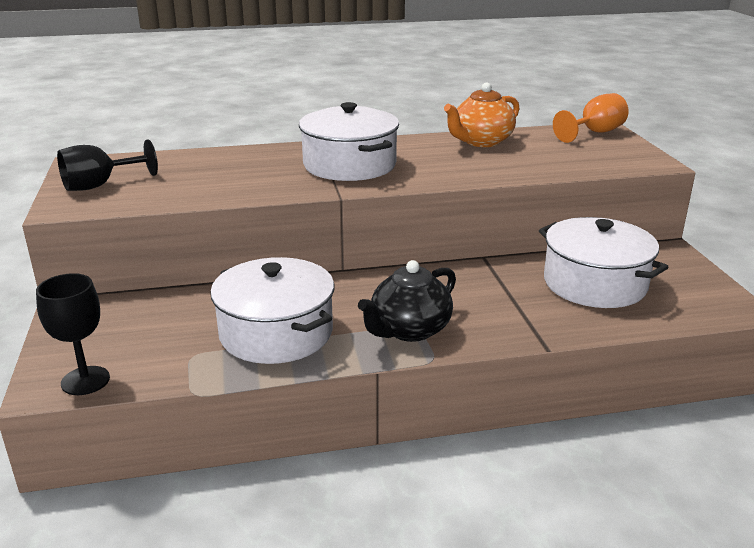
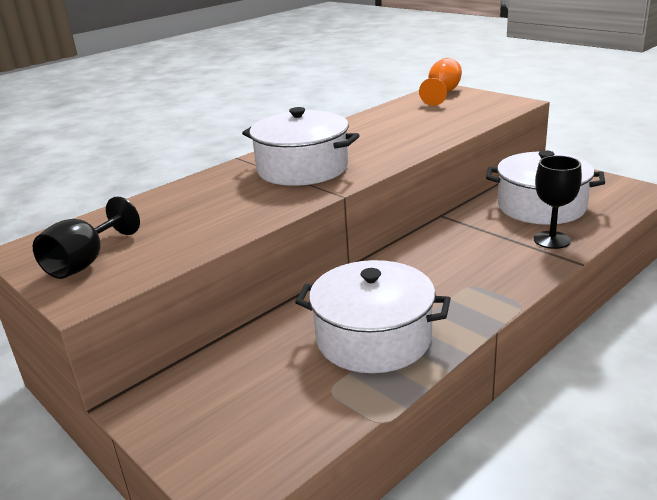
camera: 30 degrees left, 0 degrees up
black goblet [36,273,110,395] -> black goblet moved to [534,156,582,249]
black teapot [358,260,456,342] -> none
orange teapot [444,83,520,147] -> none

